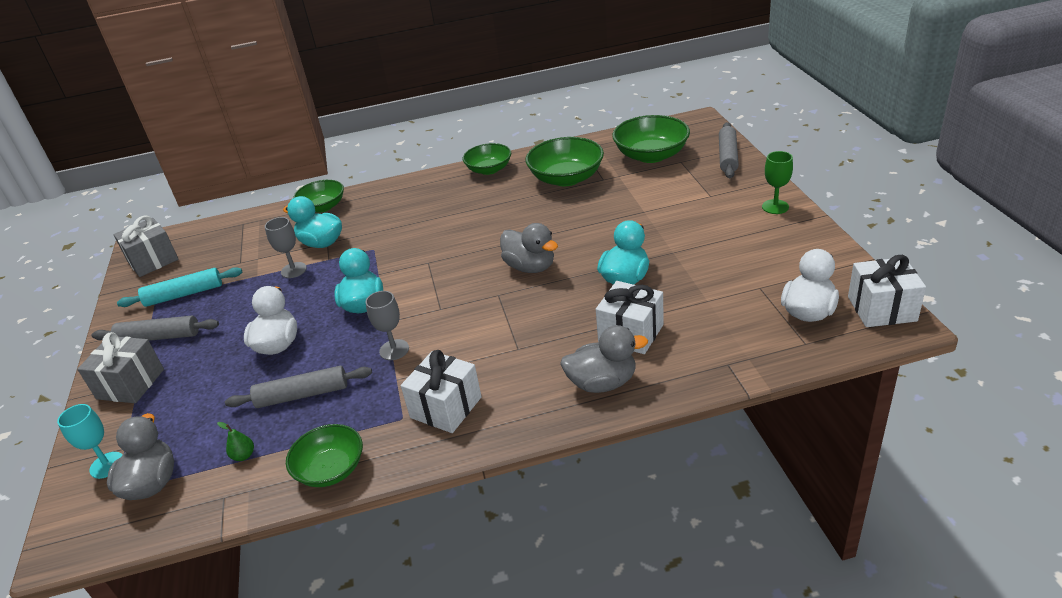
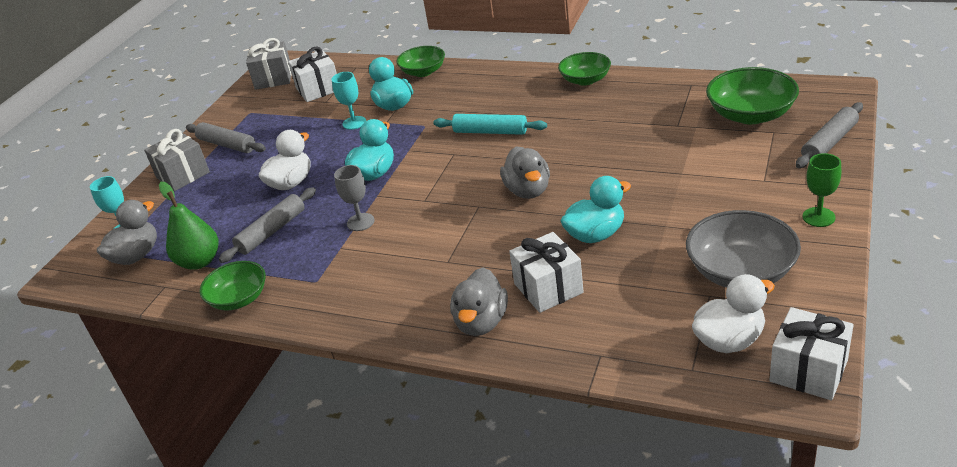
camera: 35 degrees right, 0 degrees up
turquoise rolling pin [117,267,242,307] -> turquoise rolling pin moved to [433,114,547,135]
green pear [217,422,254,461] -> green pear [159,182,219,270], size x2.25
grey rolling pin [225,366,372,408] -> grey rolling pin turned 75 degrees counterclockwise [219,187,316,263]
grey goblet [265,217,307,278] -> turquoise goblet [332,72,366,130]
white gift [401,350,482,433] -> white gift moved to [288,47,337,102]
green bowl [526,137,604,186] -> none
grey duck [560,325,648,393] -> grey duck turned 75 degrees clockwise [450,267,508,336]
none -> grey bowl [686,210,801,288]

